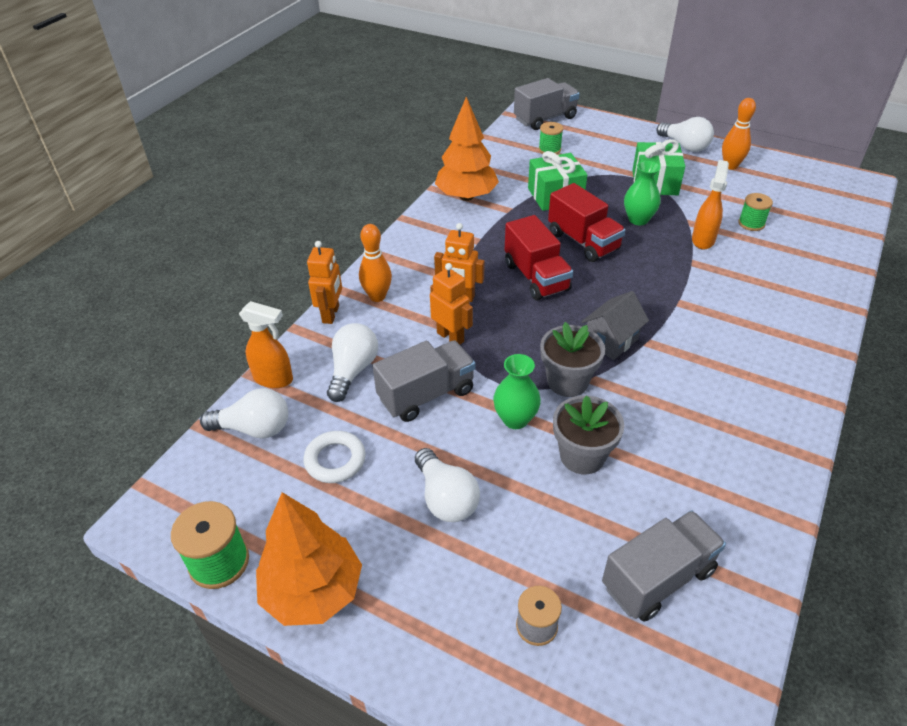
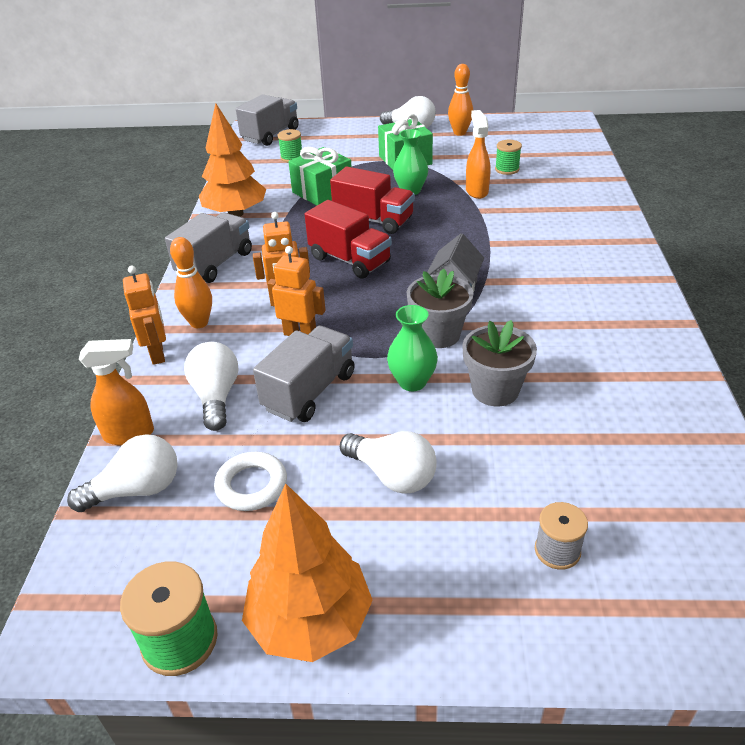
camera: 25 degrees left, 5 degrees down
grey truck [602,510,726,622] -> grey truck moved to [165,212,252,283]

